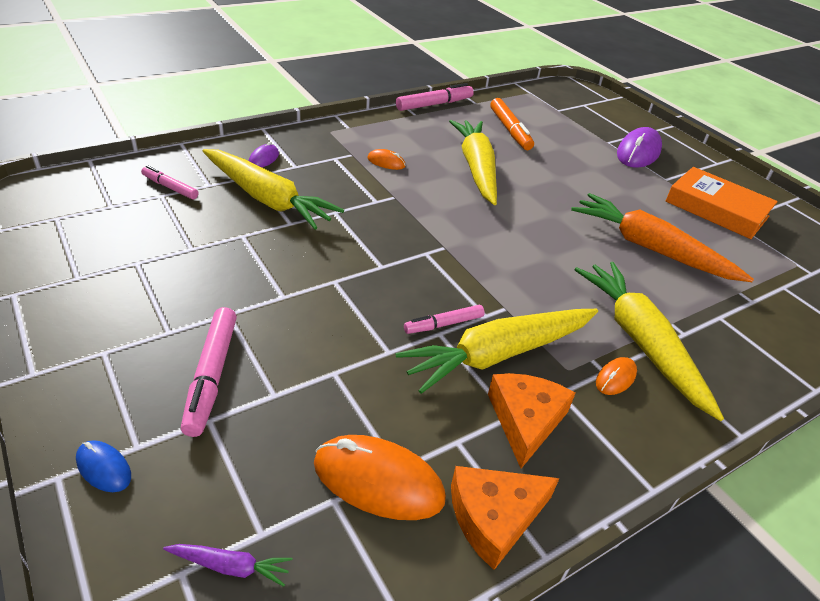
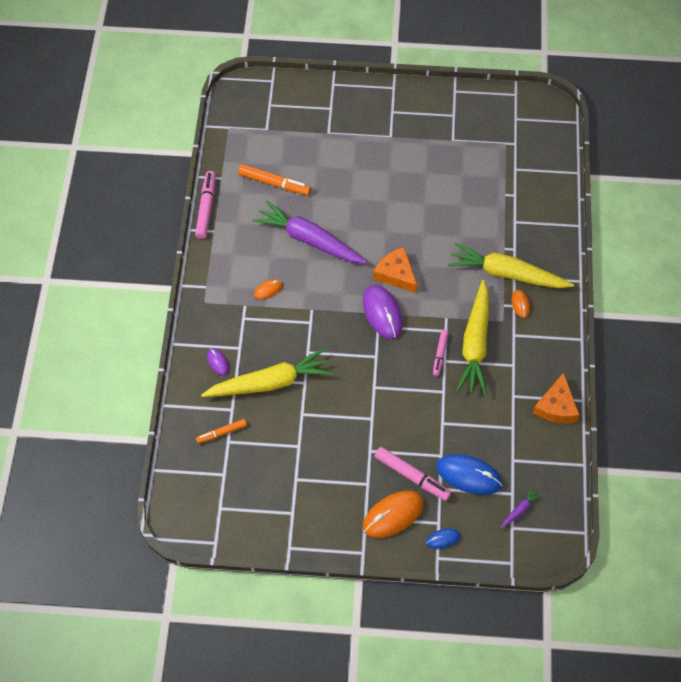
camera: 50 degrees left, 20 degrees up
pink marker [141,165,199,199] -> orange marker [196,419,247,444]
orange mouse [314,435,446,520] -> orange mouse moved to [363,491,424,538]
yellow carrot [449,120,497,205] -> purple carrot [253,201,367,263]
orange cheese [488,373,576,468] -> orange cheese moved to [373,247,417,293]
orange carrot [571,193,754,282] -> none
purple mouse [617,127,662,168] -> purple mouse moved to [363,285,403,339]
orange book [666,167,778,239] -> none
none -> blue mouse [436,454,502,495]

